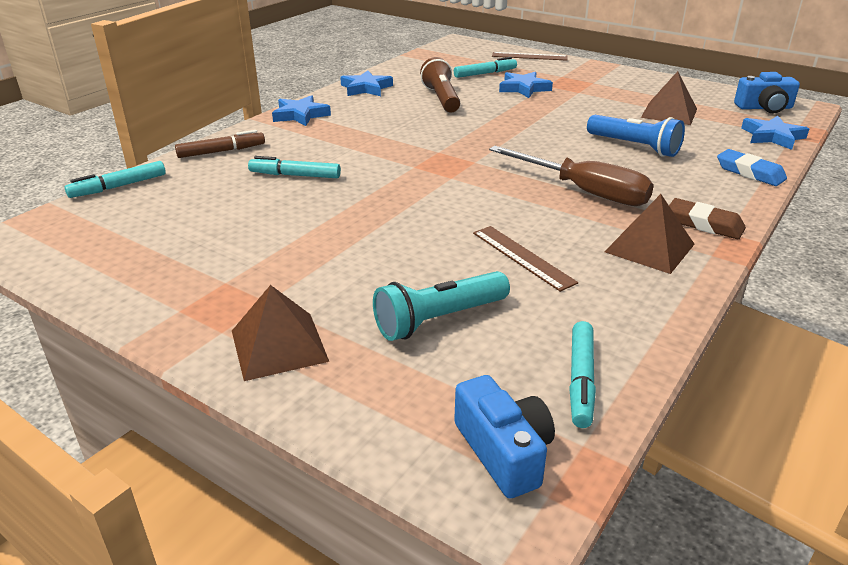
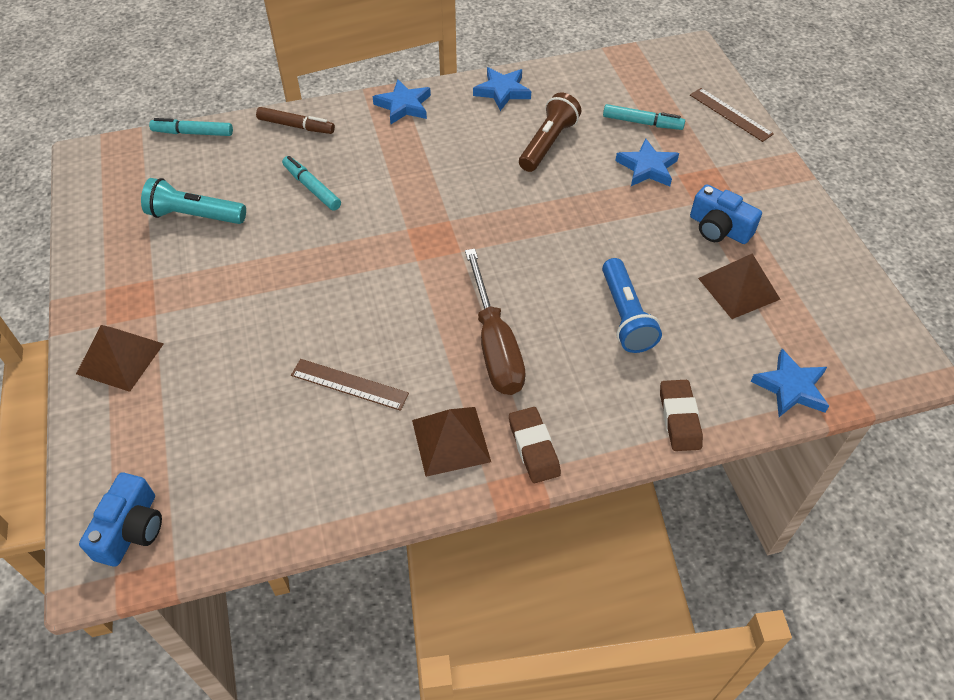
camera: 40 degrees right, 20 degrees up
turquoise flashlight [373,271,510,341] -> turquoise flashlight moved to [141,178,246,224]
brown ruler [473,226,578,292] -> brown ruler turned 75 degrees counterclockwise [291,359,409,411]
turquoise marker [569,321,596,428] -> none
blue eraser [717,149,787,186] -> brown eraser [660,380,703,451]
blue camera [734,72,800,113] -> blue camera moved to [690,184,762,244]

